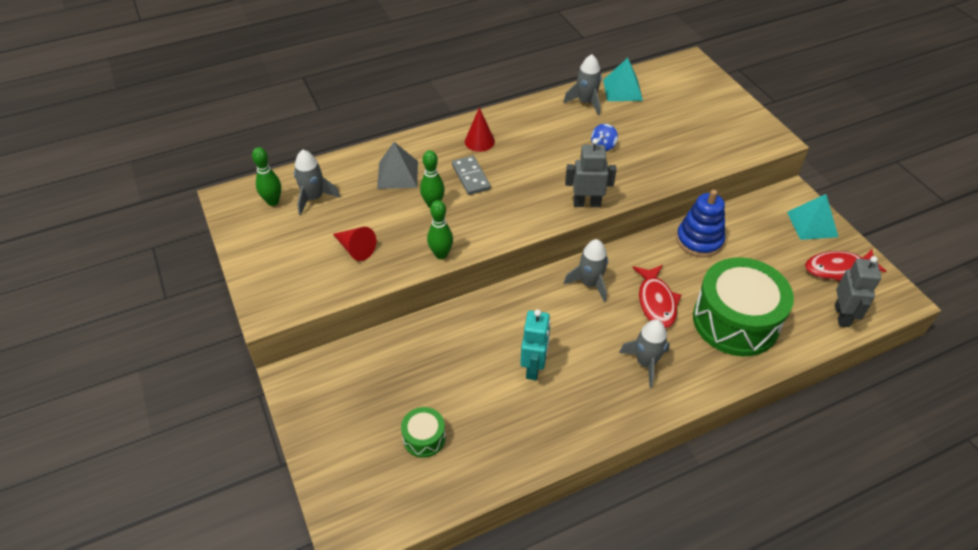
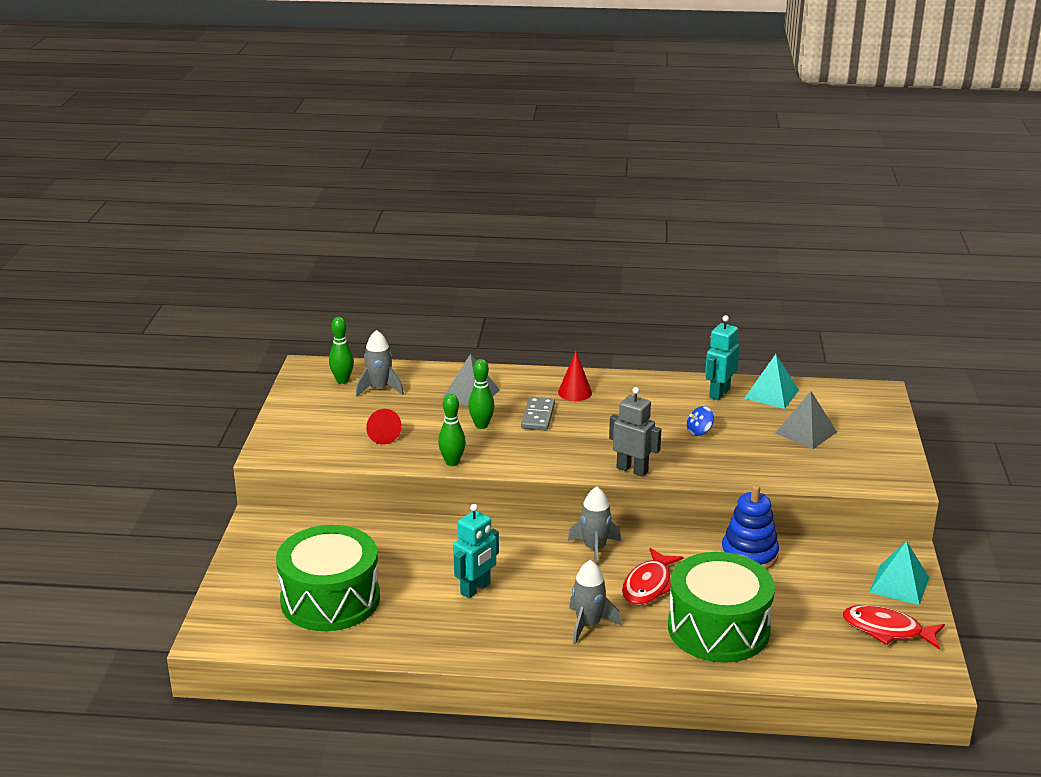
camera: 30 degrees right, 20 degrees down
green drum [401,407,446,458] -> green drum [276,525,380,631], size x2.23
grey rocket [563,54,602,116] -> turquoise robot [705,315,739,400]
grey robot [835,256,881,327] -> none
none -> grey pyramid [775,391,837,449]

